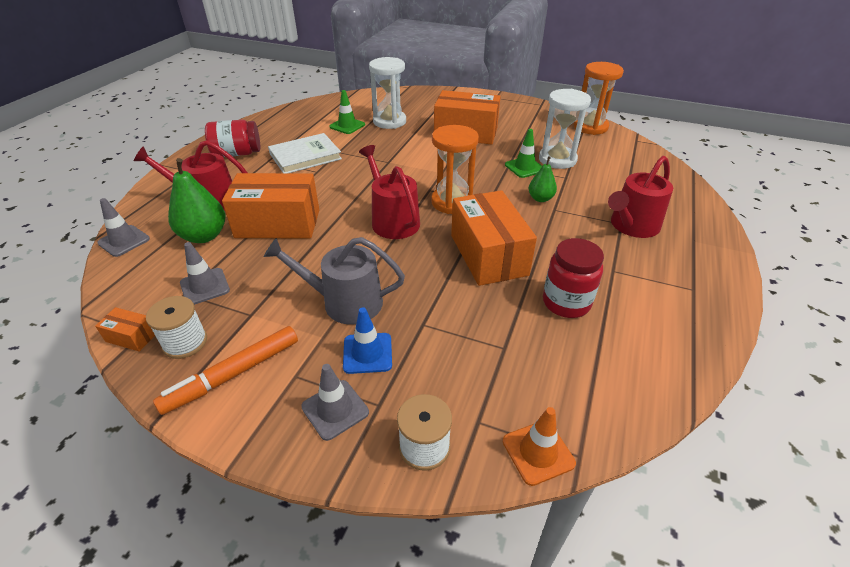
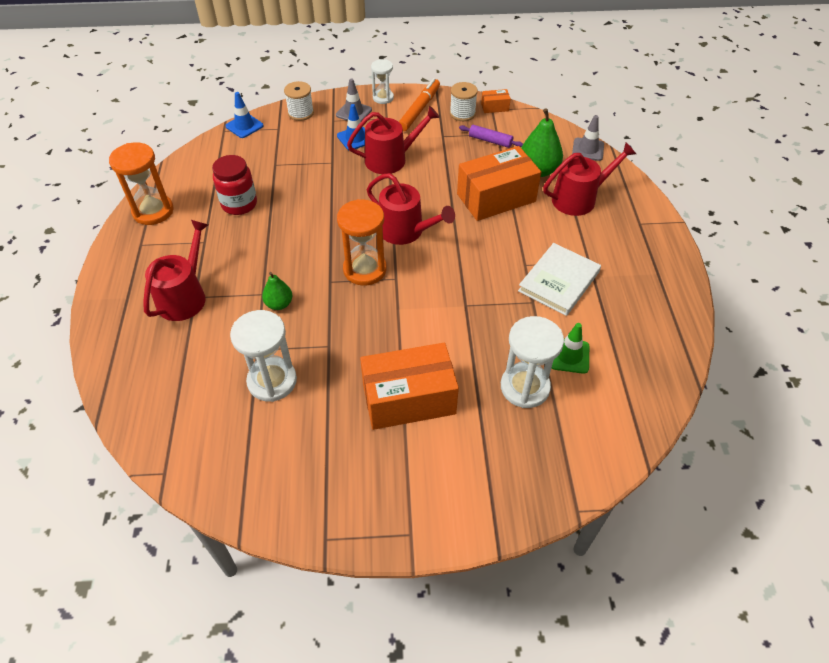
camera: 155 degrees right, 10 degrees up
grey traffic cone [180,242,230,305] -> purple rolling pin [459,125,523,148]
red jar [205,120,260,157] -> none
grey watering can [264,237,405,324] -> red watering can [347,106,440,174]
orange box [451,190,537,286] -> none
orange traffic cone [503,407,576,486] -> blue traffic cone [225,92,264,138]
green traffic cone [505,129,542,178] -> none
orange hourglass [574,62,624,135] -> orange hourglass moved to [109,143,174,225]
none -> white hourglass [371,59,394,104]

